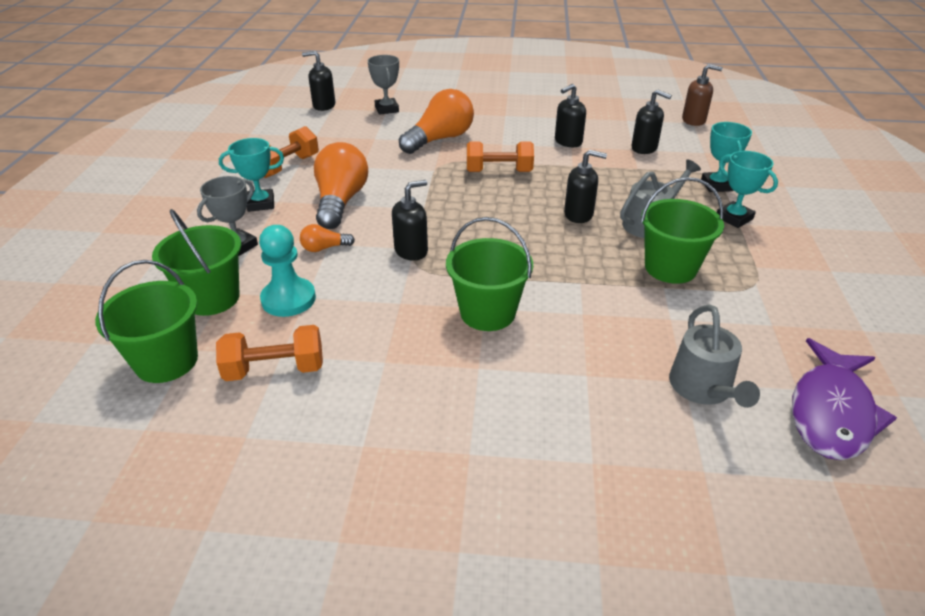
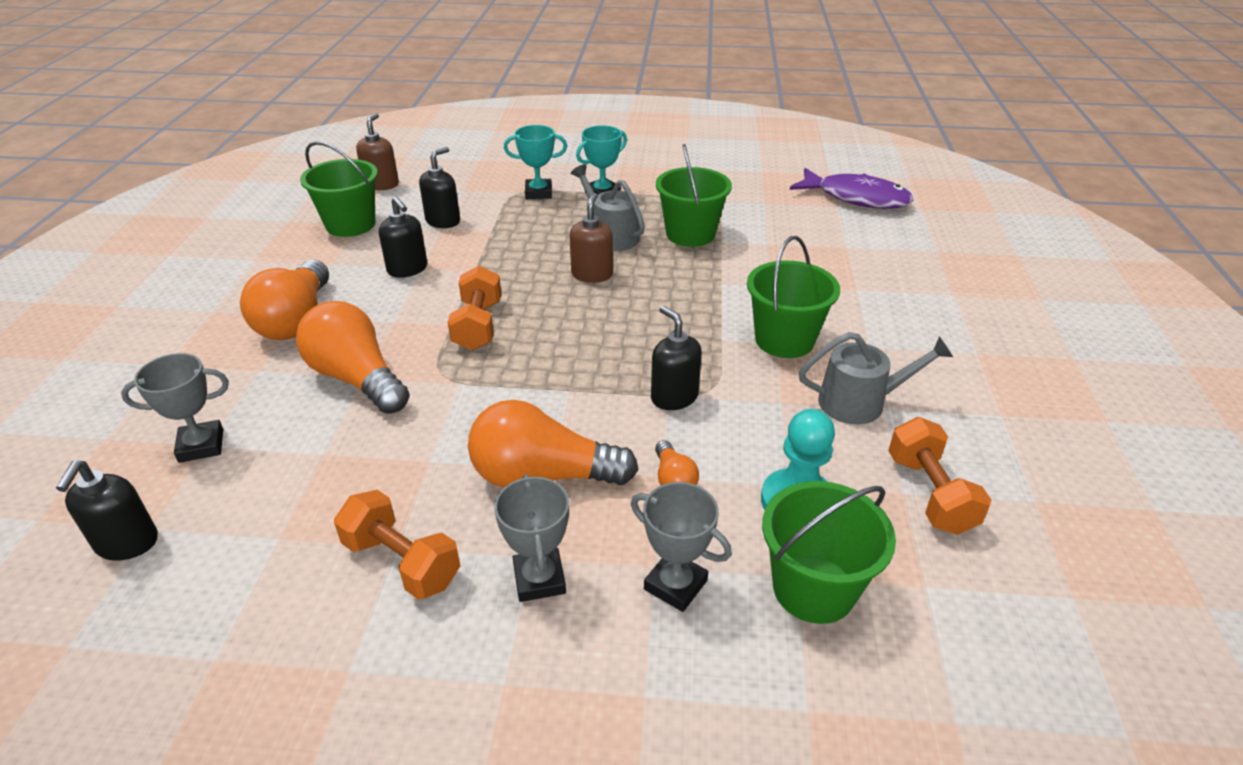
camera: 90 degrees left, 0 degrees up
green bucket [95,260,198,383] -> green bucket moved to [300,141,378,237]
turquoise trophy [219,138,284,212] -> grey trophy [494,474,569,602]
black soap dispenser [564,150,607,223] -> brown soap dispenser [570,193,613,283]
grey watering can [669,305,760,408] -> grey watering can moved to [799,332,953,424]
none -> orange light bulb [240,260,329,340]

